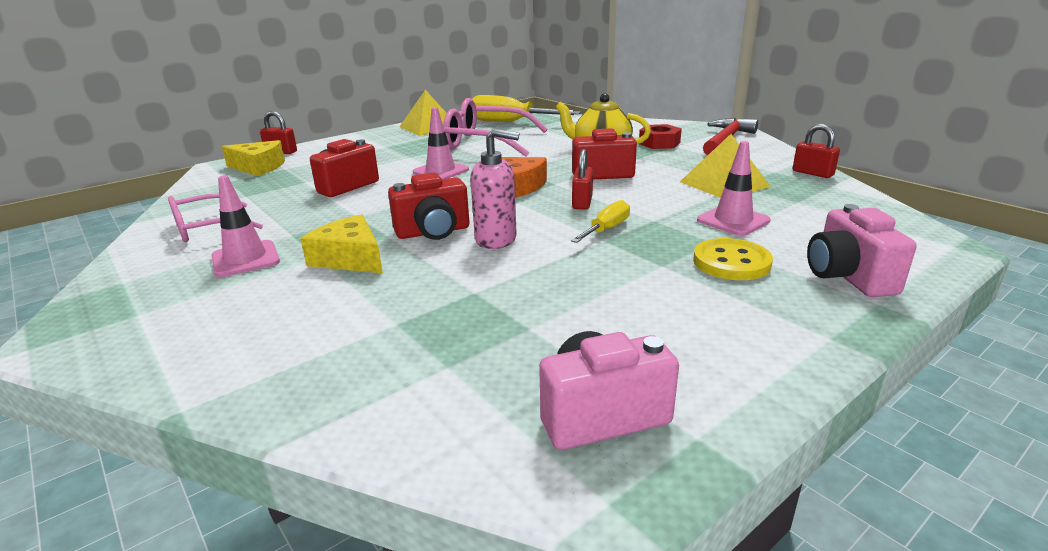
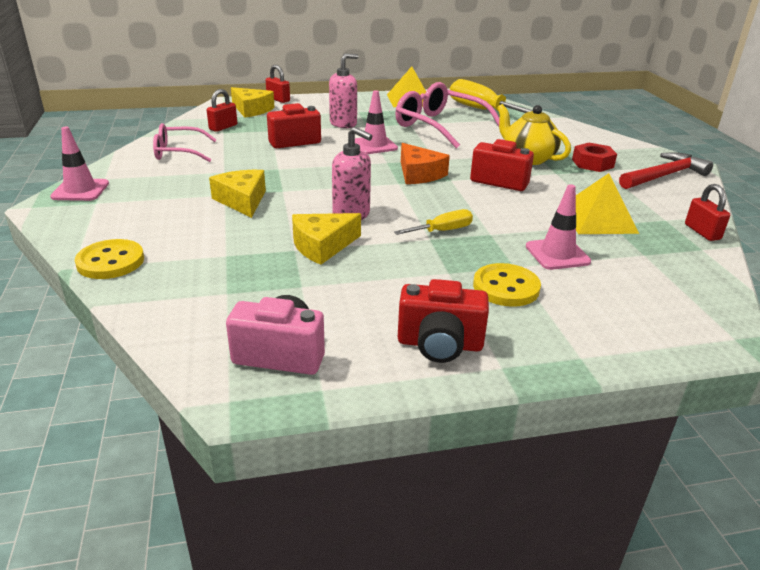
camera: 25 degrees right, 5 degrees up
pink traffic cone [212,175,280,277] -> pink traffic cone moved to [50,127,109,201]
red camera [388,173,470,240] -> red camera moved to [398,279,489,363]
red padlock [572,149,593,210] -> red padlock moved to [207,89,237,132]
pink camera [807,204,917,297] -> none
none -> yellow button [75,239,144,279]
none -> yellow cheese [292,213,361,265]
none -> pink soap dispenser [329,54,358,128]

